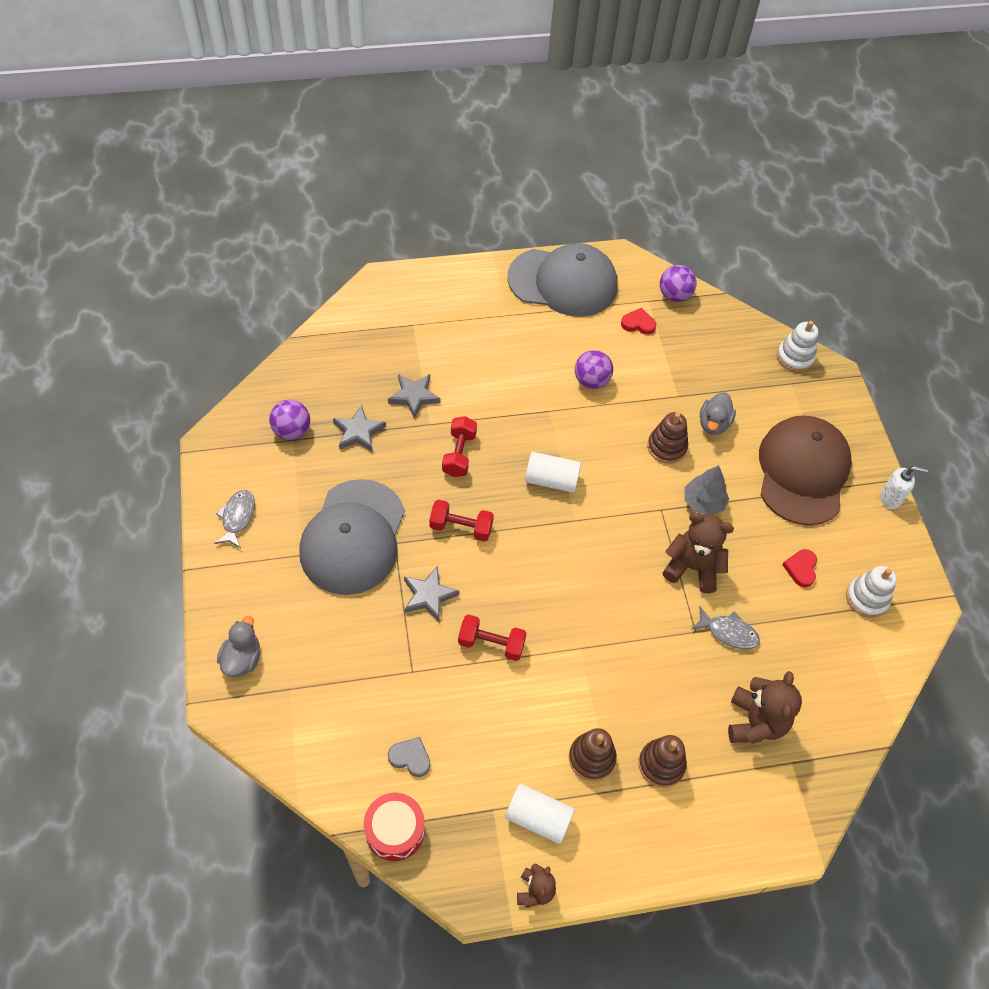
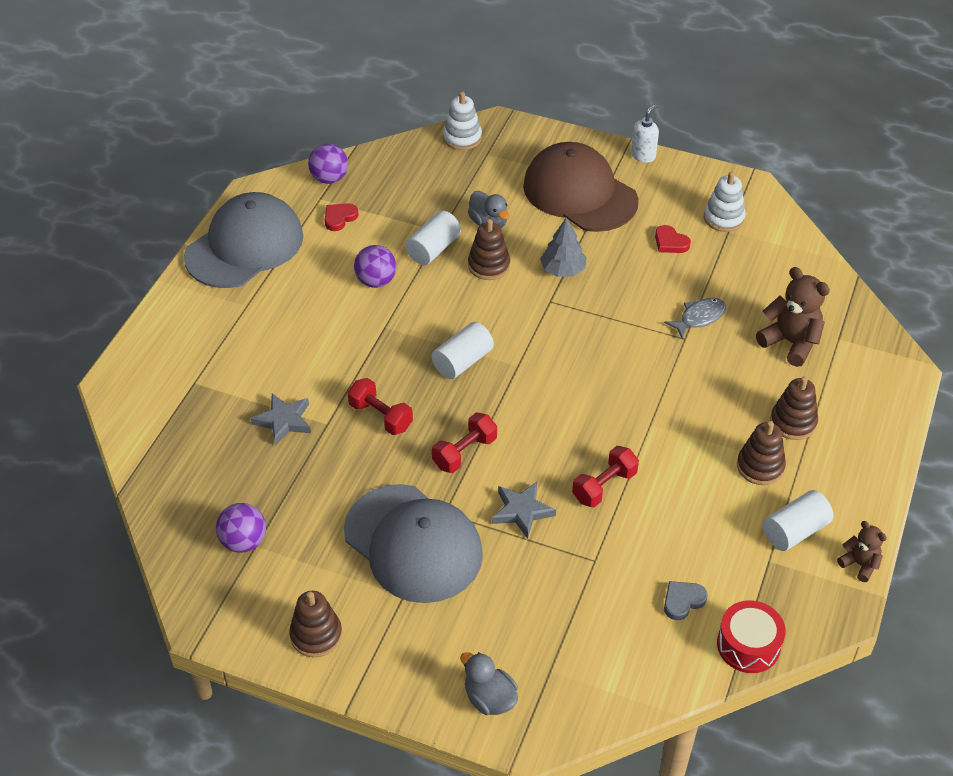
camera: 55 degrees left, 10 degrees down
grey fish [214,490,255,548] -> brown stacking toy [289,591,342,657]
grey star [333,405,386,452] -> none
brown teddy bear [663,513,734,593] -> none
none -> white cylinder [405,211,461,265]

